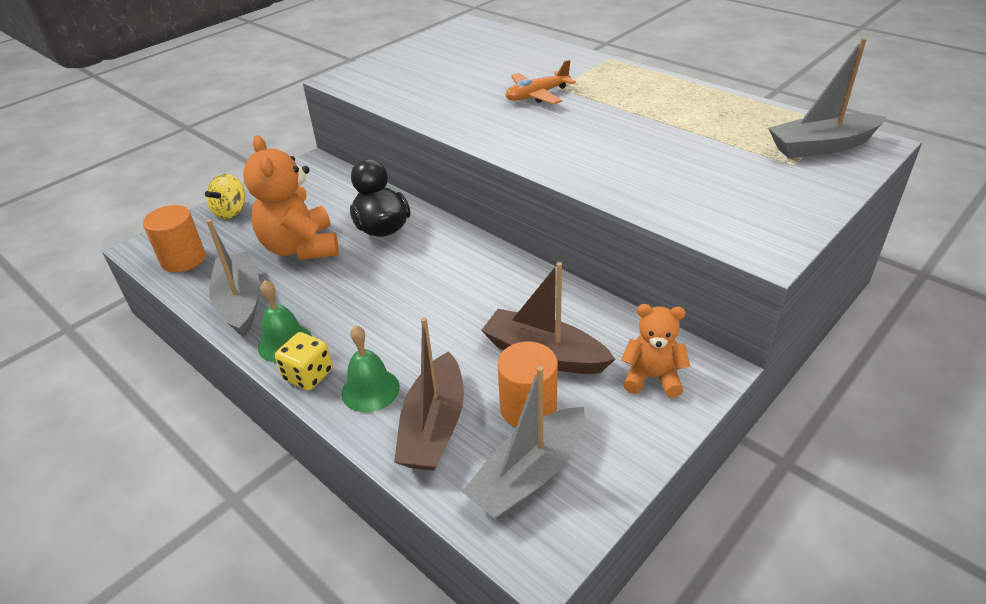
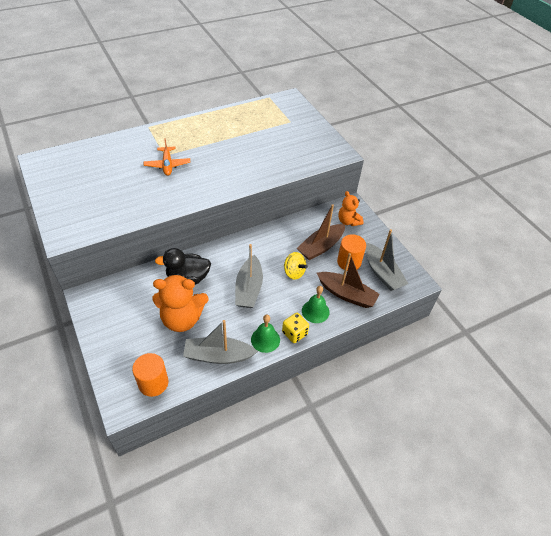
camera: 75 degrees left, 10 degrees up
yellow spinning top [205,174,245,219] -> yellow spinning top moved to [284,252,308,280]
orange teddy bear [621,304,690,398] -> orange teddy bear turned 60 degrees counterclockwise [338,191,364,226]
grey boat [768,38,886,158] -> grey boat moved to [235,244,263,308]

